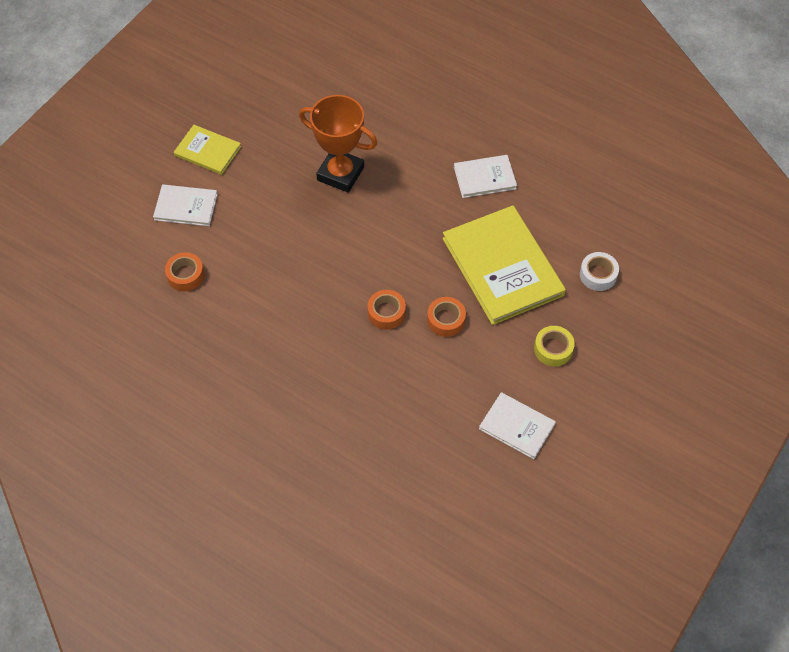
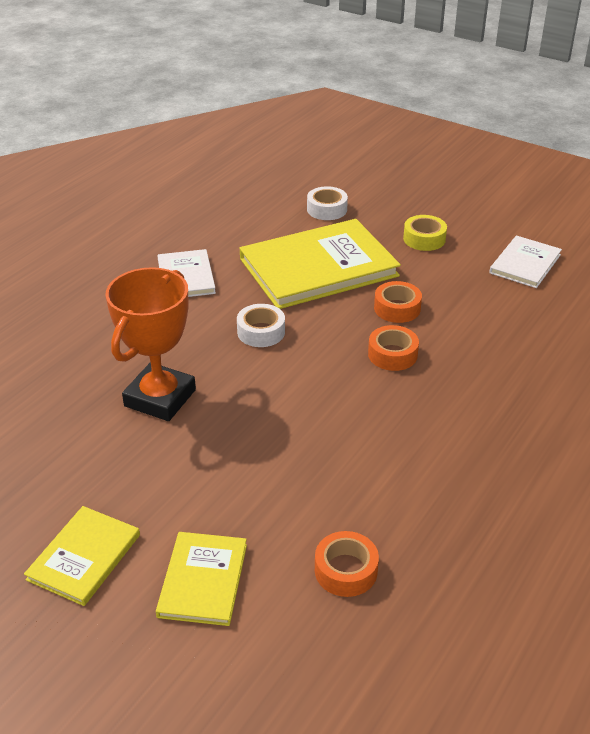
camera: 90 degrees left, 20 degrees down
white book [153,184,218,226] -> yellow book [156,532,247,626]
none -> white tape [237,304,285,347]

